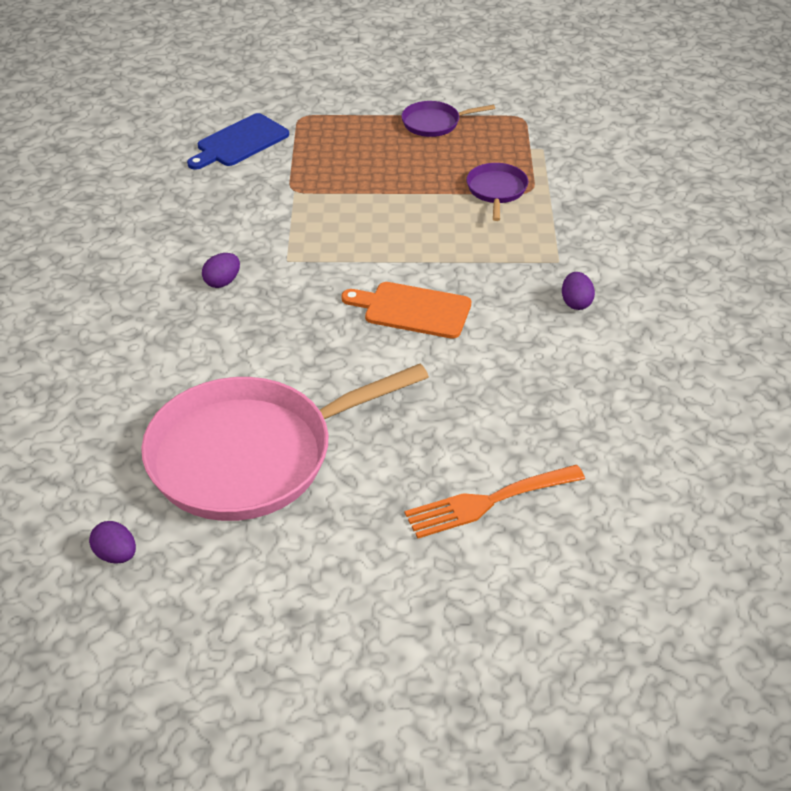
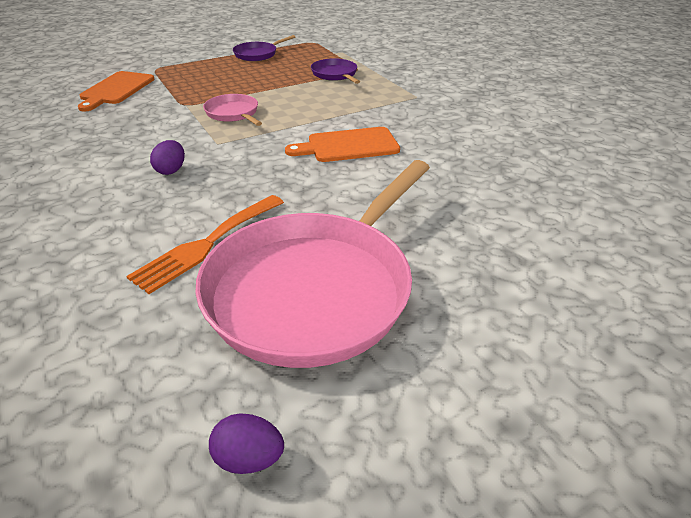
camera: 30 degrees left, 5 degrees down
blue cutting board [187,113,289,170] -> orange cutting board [78,71,155,111]
orange fork [405,465,585,538] -> orange fork moved to [126,195,284,294]
purple egg [562,272,595,310] -> none
none -> pink pan [203,94,262,126]

